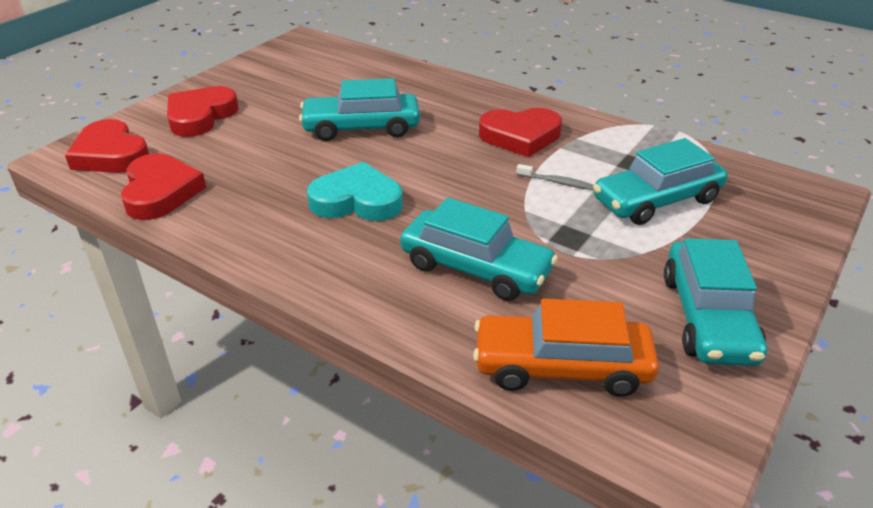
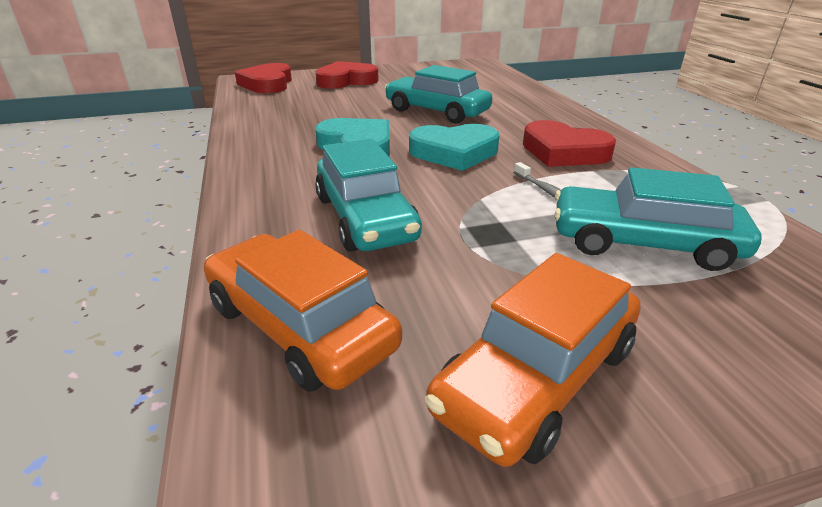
camera: 40 degrees right, 5 degrees down
red heart [121,154,206,220] -> none
turquoise car [664,238,767,366] -> orange car [425,253,641,467]
none -> turquoise heart [409,124,499,171]

